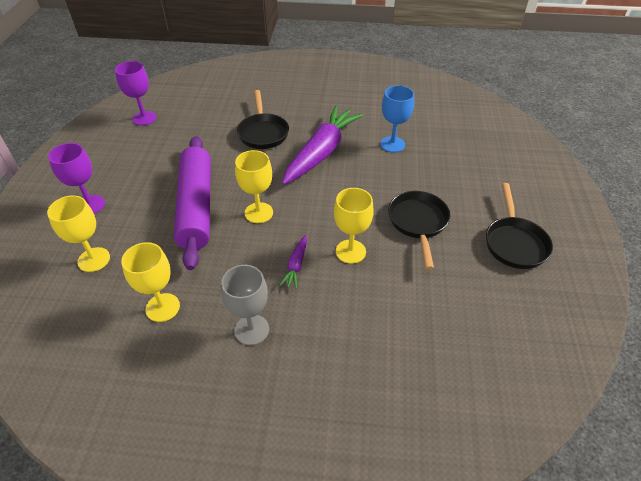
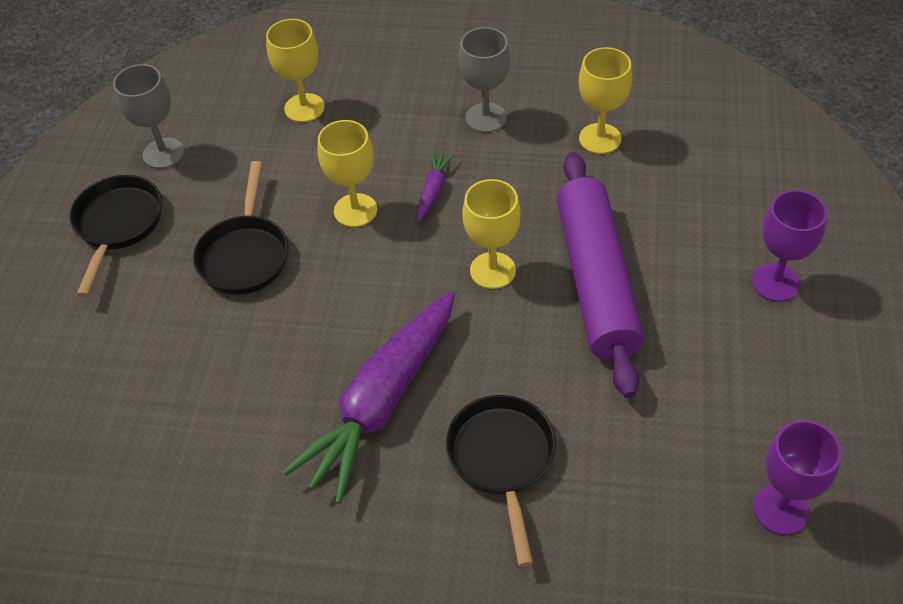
camera: 175 degrees left, 5 degrees up
yellow goblet [47,195,110,272] -> yellow goblet moved to [266,19,325,122]
blue goblet [380,85,414,153] -> none
none -> grey goblet [113,64,184,169]

